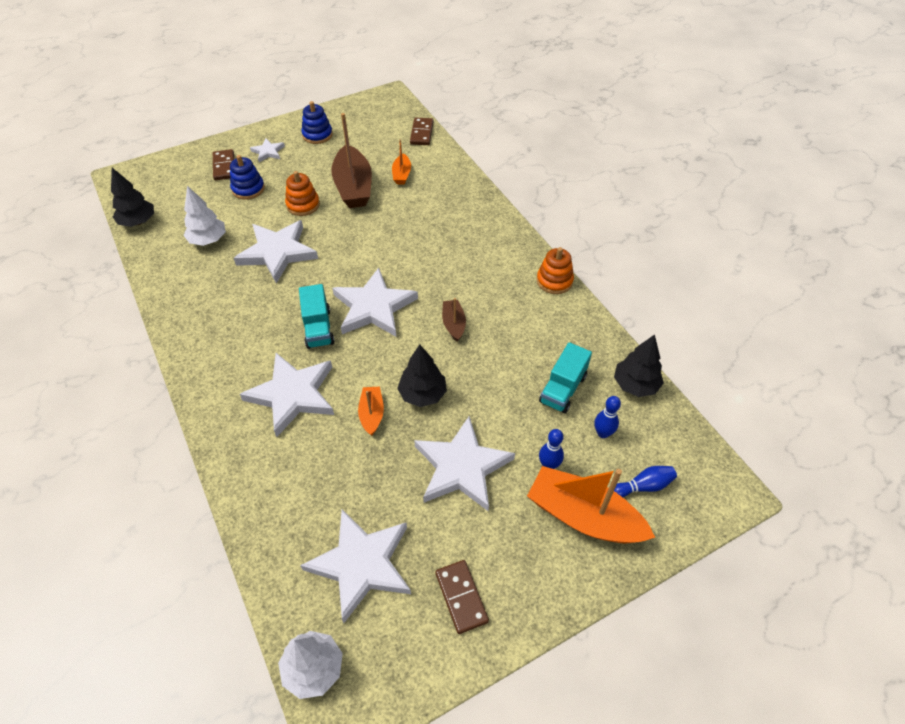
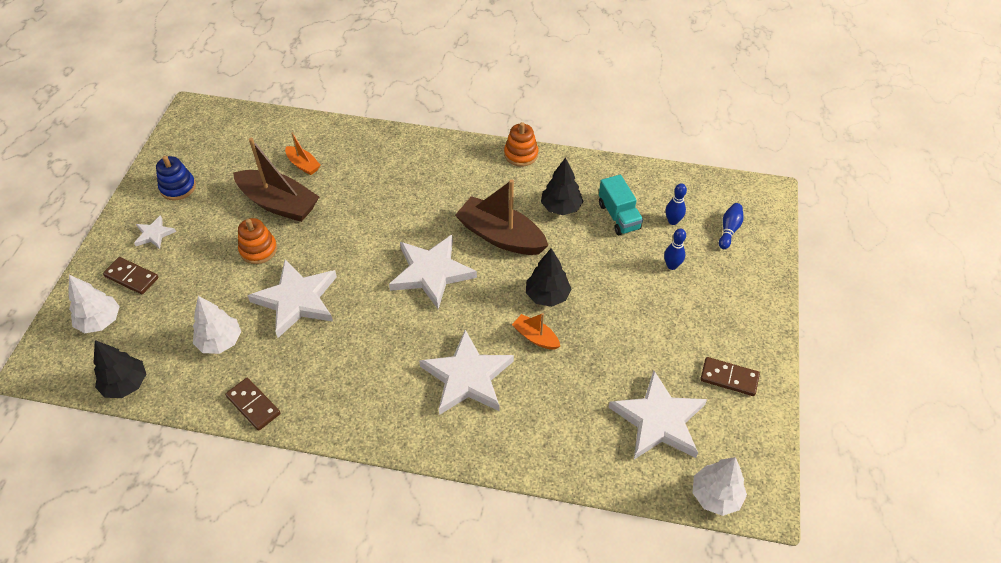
camera: 50 degrees left, 0 degrees up
blue stacking toy [230,155,265,200] -> none
turquoise truck [299,284,335,349] -> none
brown domino [410,118,433,145] -> brown domino moved to [225,378,280,431]
white star [414,416,515,511] -> none
brown boat [442,298,466,342] -> brown boat [455,179,548,255], size x2.01
orange boat [527,466,656,544] -> none
black tree [614,334,664,397] -> black tree moved to [541,157,584,215]
none -> white tree [68,275,120,333]

